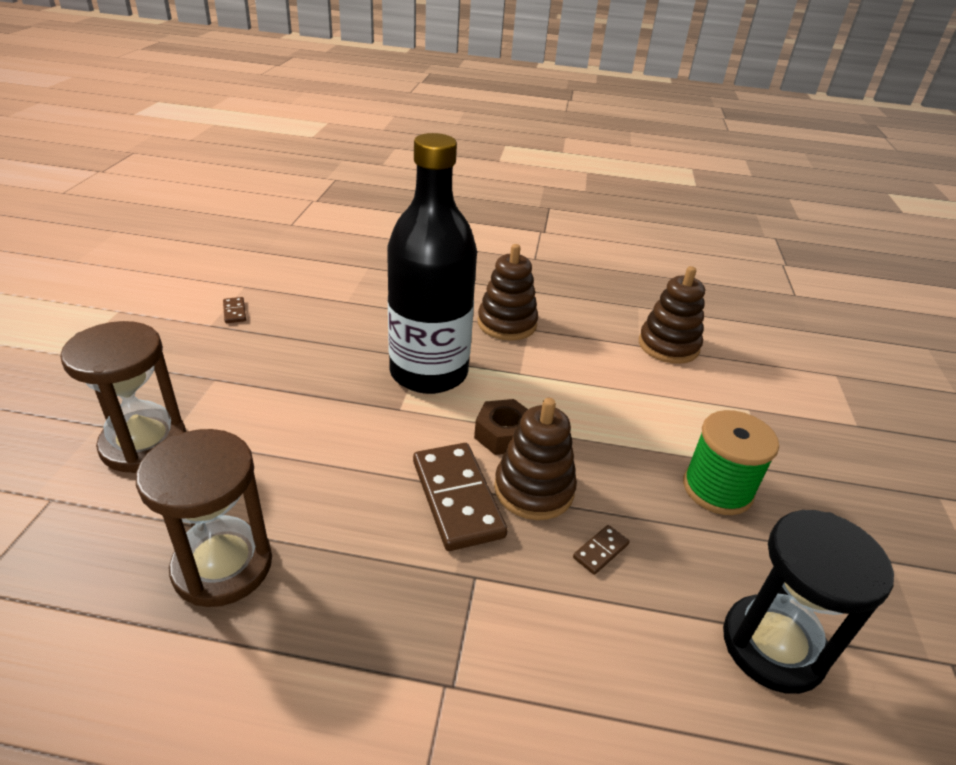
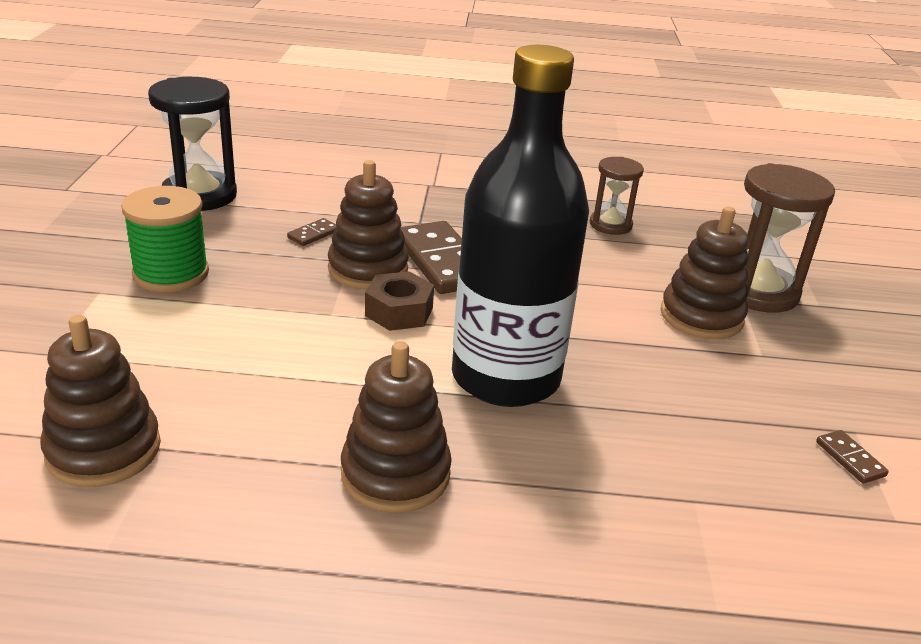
camera: 175 degrees right, 5 degrees down
brown hourglass [136,429,272,607] -> brown hourglass [590,157,644,235], size x0.59
none -> brown stacking toy [661,207,748,339]

